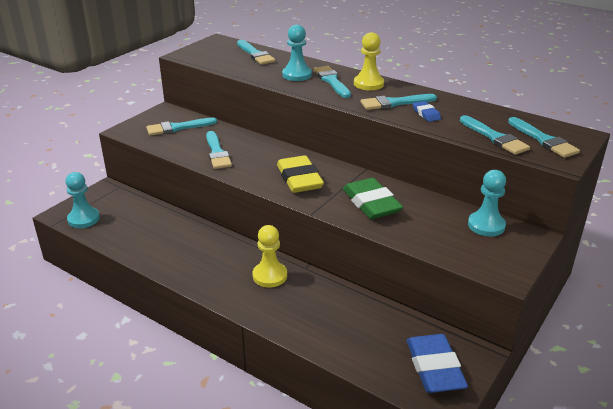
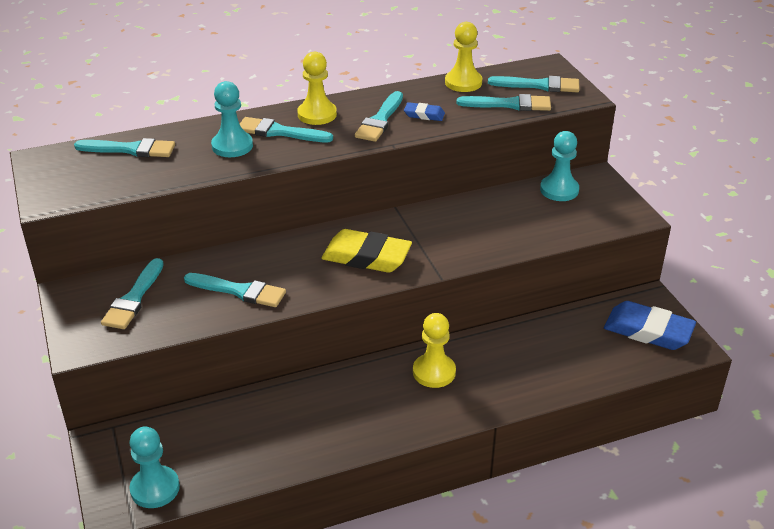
camera: 55 degrees left, 5 degrees up
green eraser [343,178,403,219] -> none
none -> yellow pawn [445,22,482,92]

